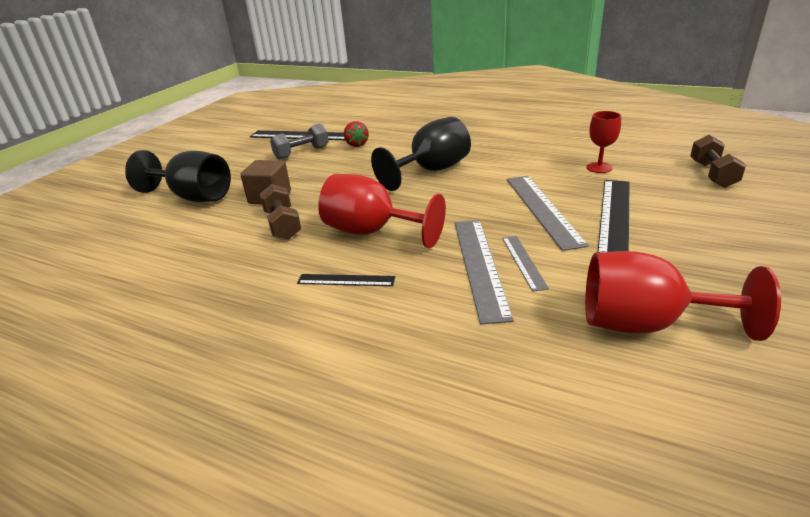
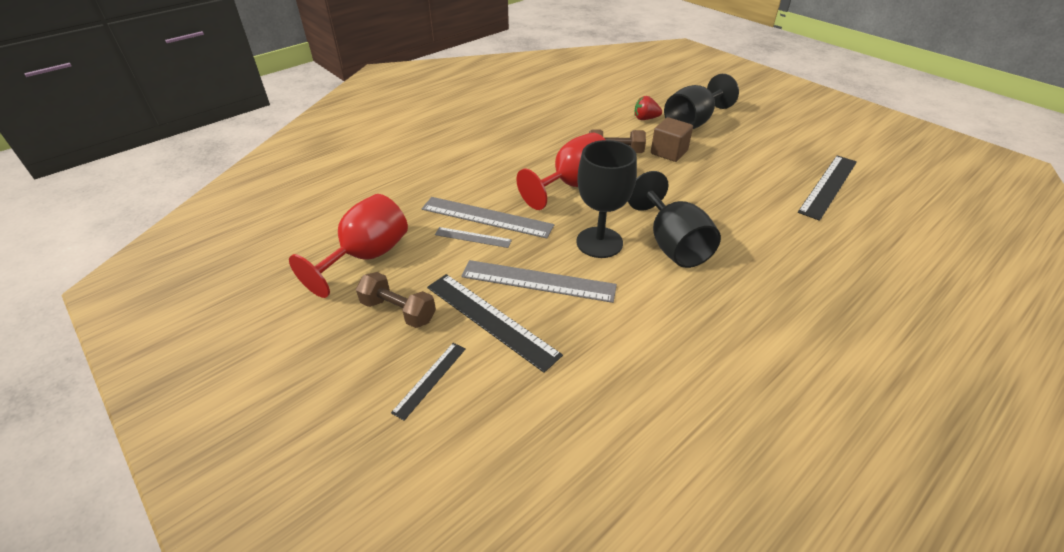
camera: 110 degrees right, 10 degrees up
grey dumbbell [270,123,329,160] -> none
black ruler [297,274,395,286] -> black ruler moved to [391,343,466,421]
red strawberry [344,121,369,147] -> red strawberry moved to [634,96,662,120]
red goblet [586,111,621,173] -> none
brown dumbbell [690,135,746,188] -> brown dumbbell moved to [356,272,436,328]
none -> black goblet [576,140,637,258]

